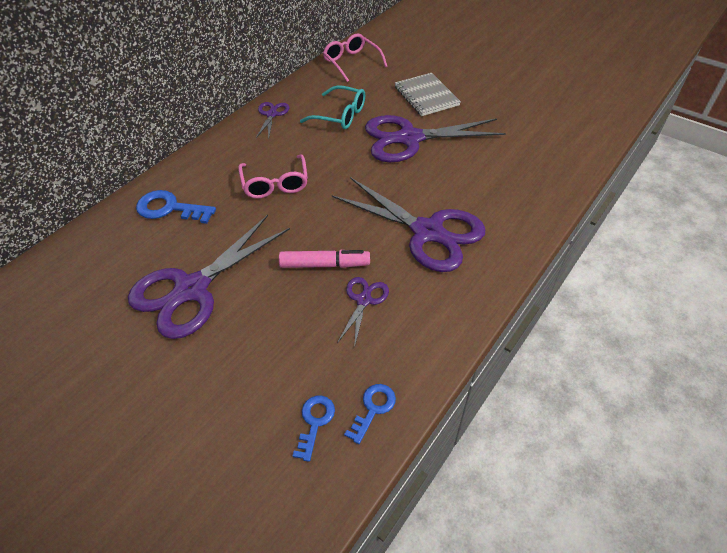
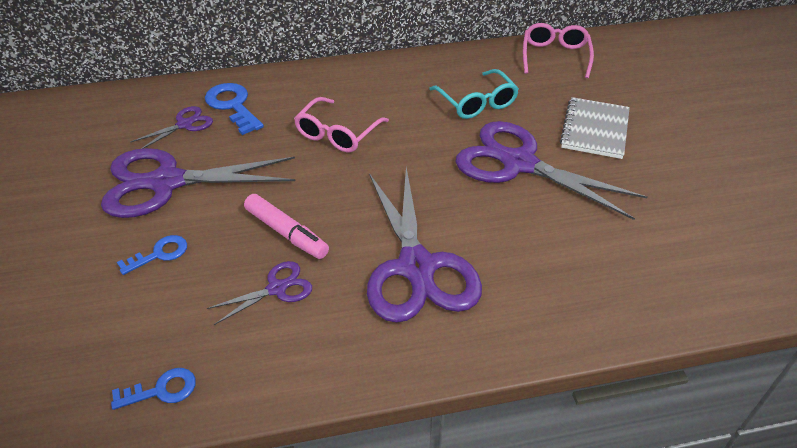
camera: 40 degrees right, 5 degrees down
purple scissors [256,102,290,138] -> purple scissors moved to [130,106,213,149]
blue key [292,396,335,462] -> blue key moved to [117,235,187,275]

